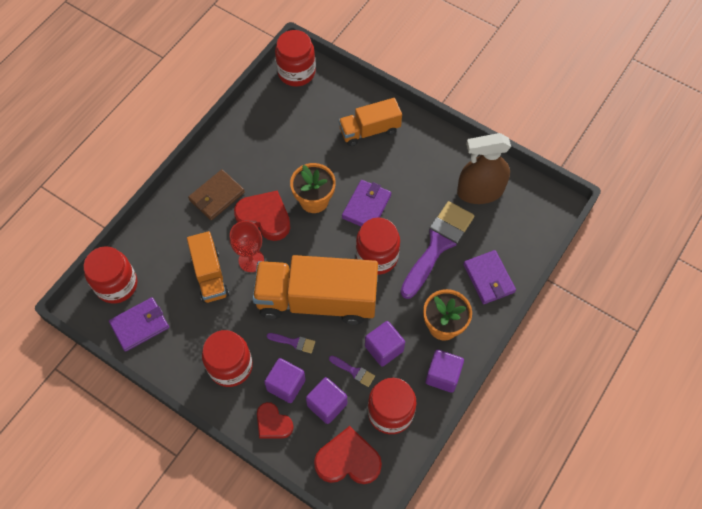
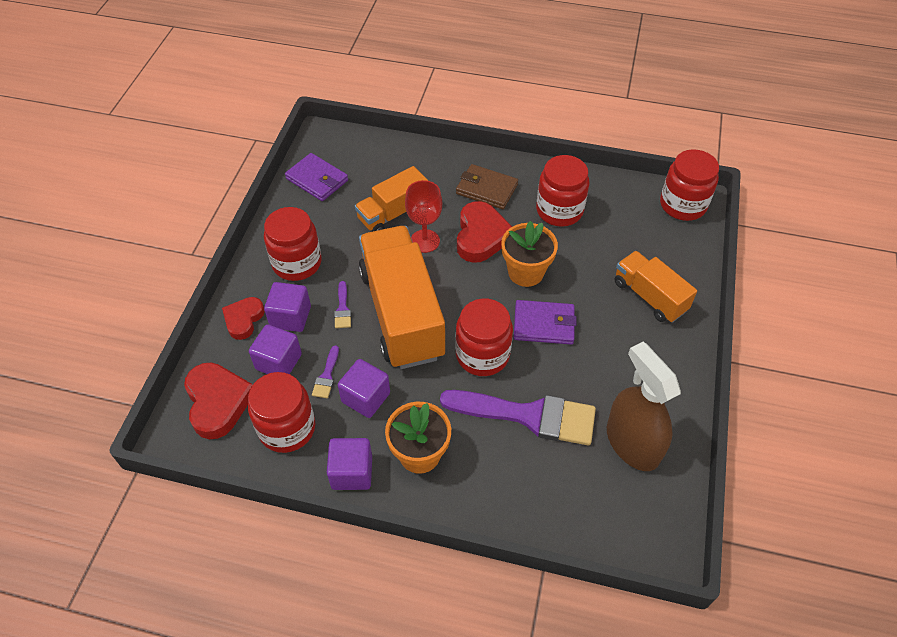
camera: 70 degrees right, 10 degrees down
red jar [84,246,137,303] -> red jar moved to [536,155,589,227]
purple wallet [463,250,516,304] -> none

